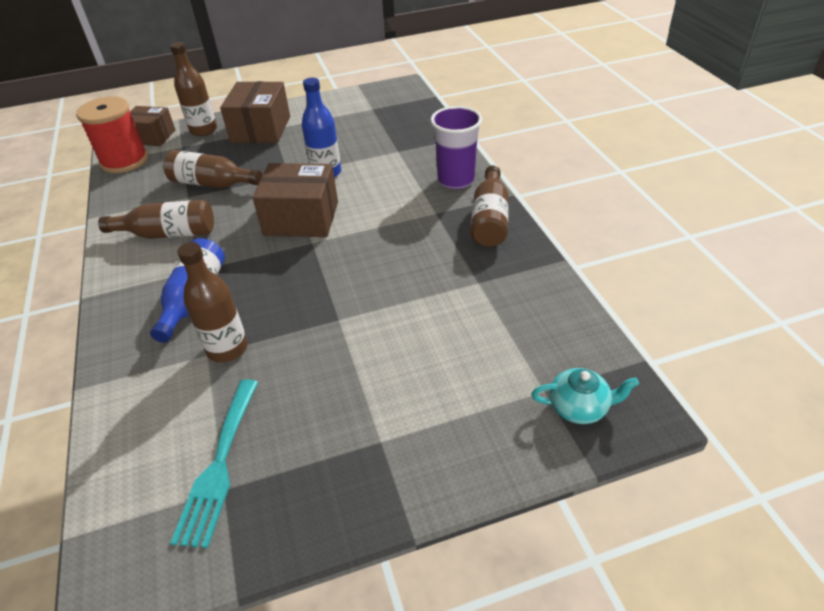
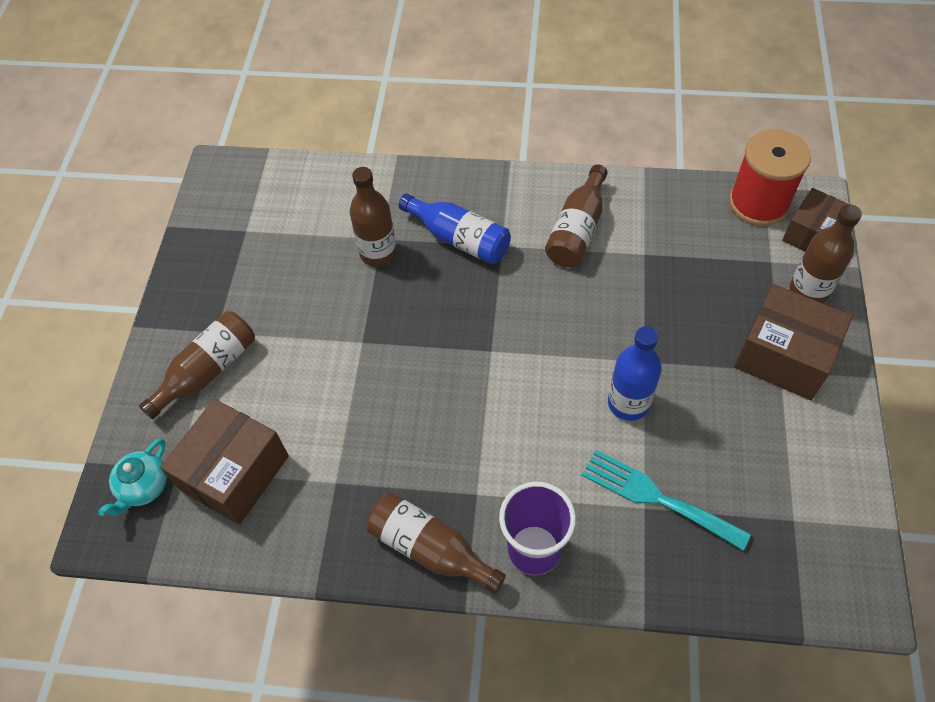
camera: 115 degrees right, 15 degrees up
brown bottle [163,150,262,188] -> brown bottle moved to [139,311,255,420]
turquoise fork [170,379,258,548] -> turquoise fork moved to [582,450,751,551]
brown box [253,163,338,237] -> brown box moved to [160,399,289,525]

